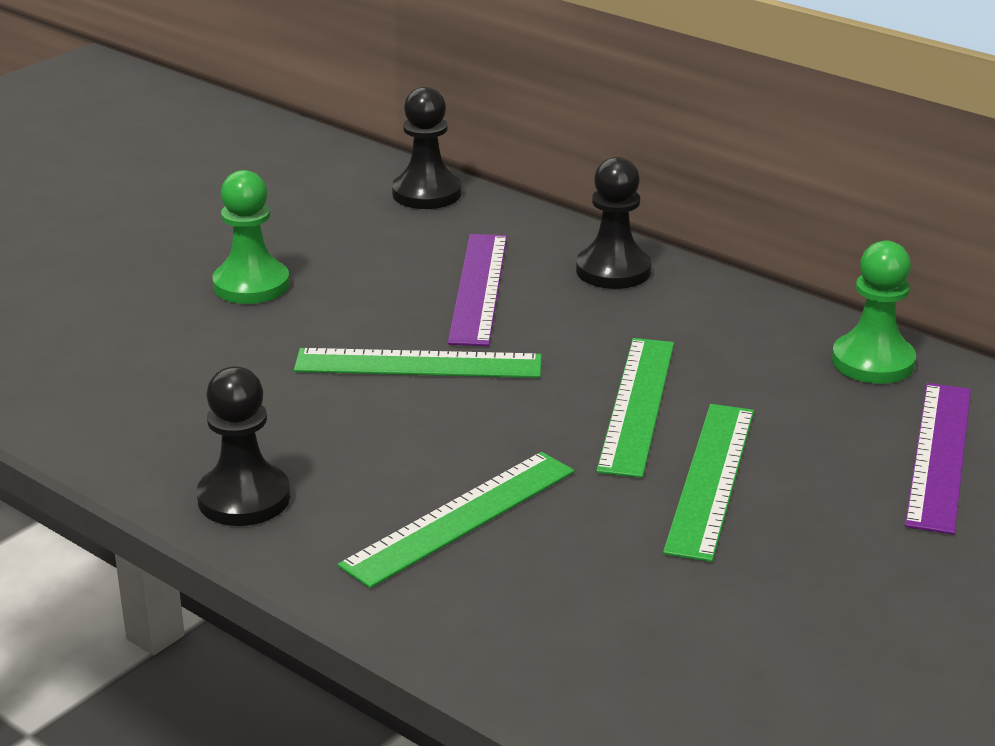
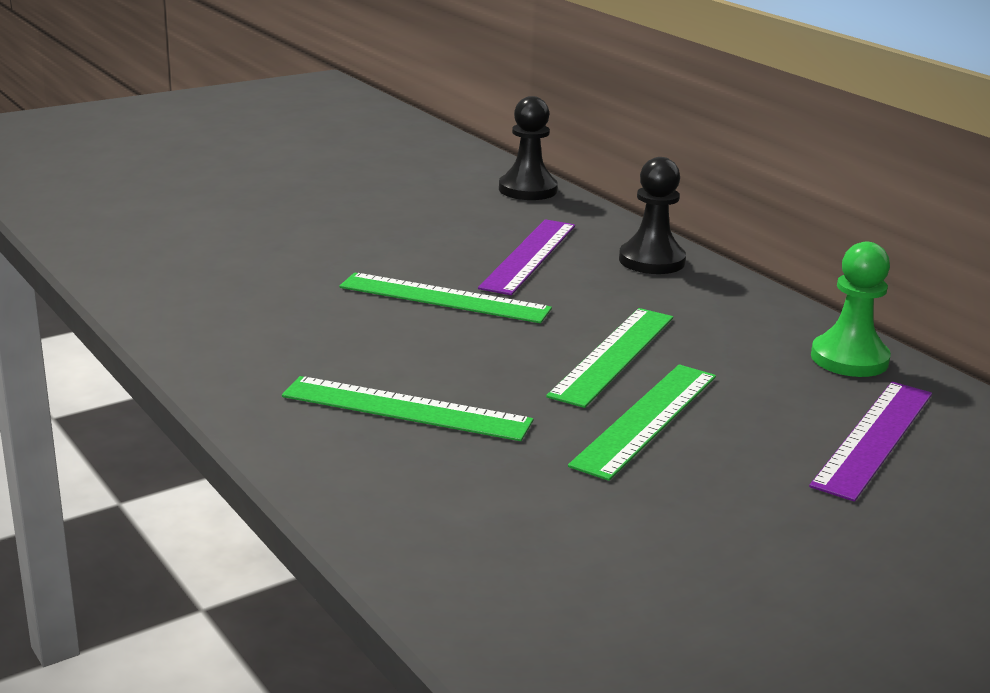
camera: 15 degrees right, 5 degrees down
black pawn [197,366,290,526] -> none
green pawn [212,170,290,304] -> none
green ruler [337,452,574,588] -> green ruler turned 45 degrees clockwise [282,376,533,441]

